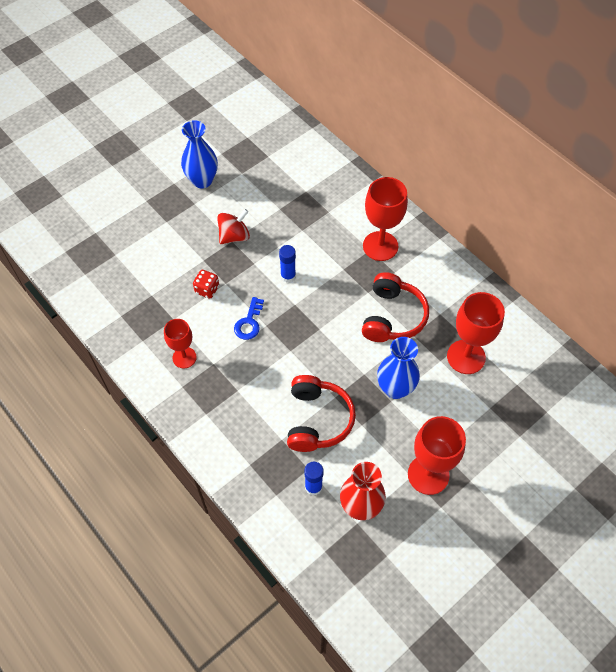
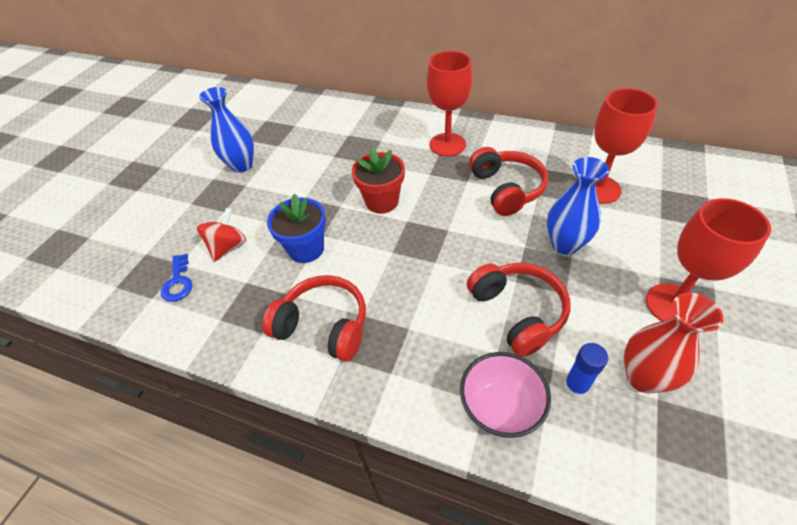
camera: 25 degrees left, 10 degrees down
red goblet [164,319,197,368] -> red headphones [262,275,366,362]
red dice [193,270,219,299] -> blue flower pot [267,194,326,263]
red spinning top [217,209,250,244] -> red spinning top moved to [197,208,246,261]
blue key [234,297,264,340] -> blue key moved to [161,254,192,302]
blue glue stick [279,245,296,283] -> red flower pot [352,148,405,213]
none -> pink bowl [460,352,551,438]

